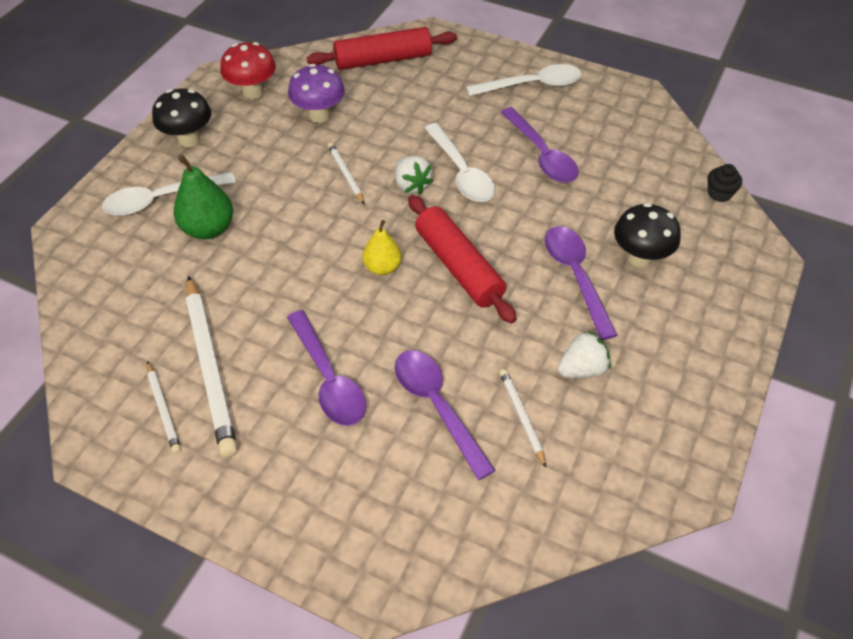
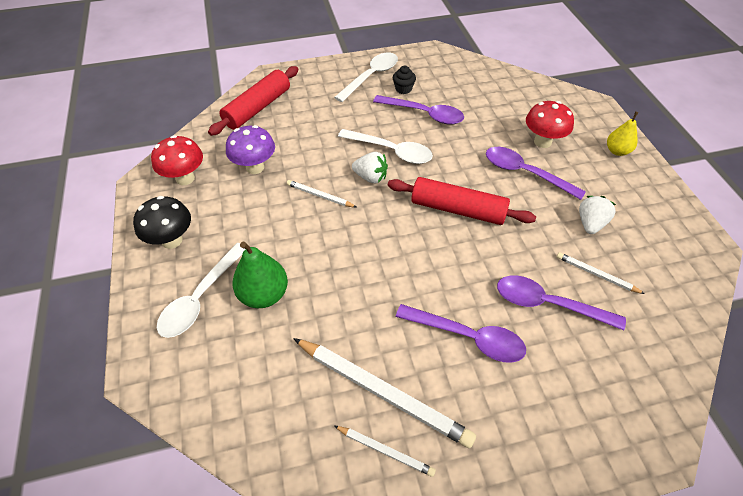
camera: 40 degrees left, 0 degrees up
yellow pear [362,220,402,275] -> yellow pear moved to [607,112,638,156]
black mushroom [614,203,681,268] -> red mushroom [526,101,574,148]
black cupcake [708,164,742,202] -> black cupcake moved to [393,66,416,94]

